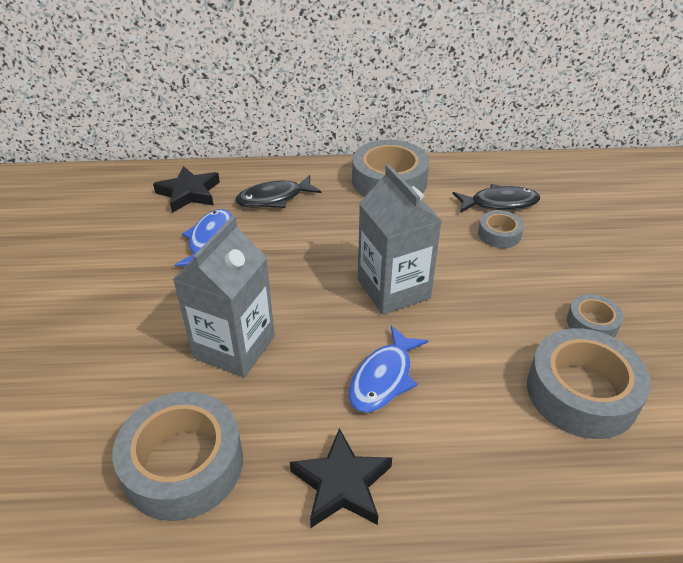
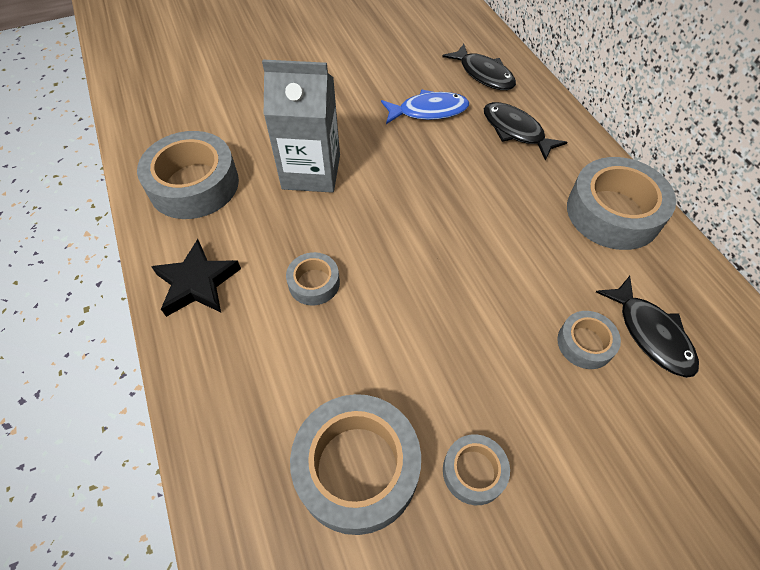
camera: 70 degrees right, 15 degrees up
black star [153,166,220,213] -> black fish [442,44,516,90]
blue fish [349,326,428,413] -> grey tape [286,252,340,305]
grey carton [358,164,442,315] -> none

